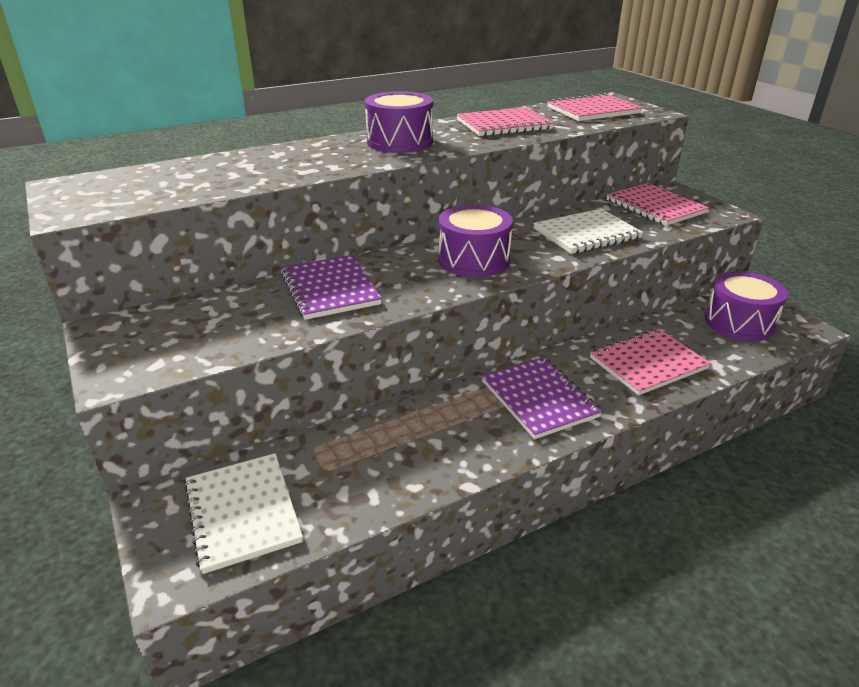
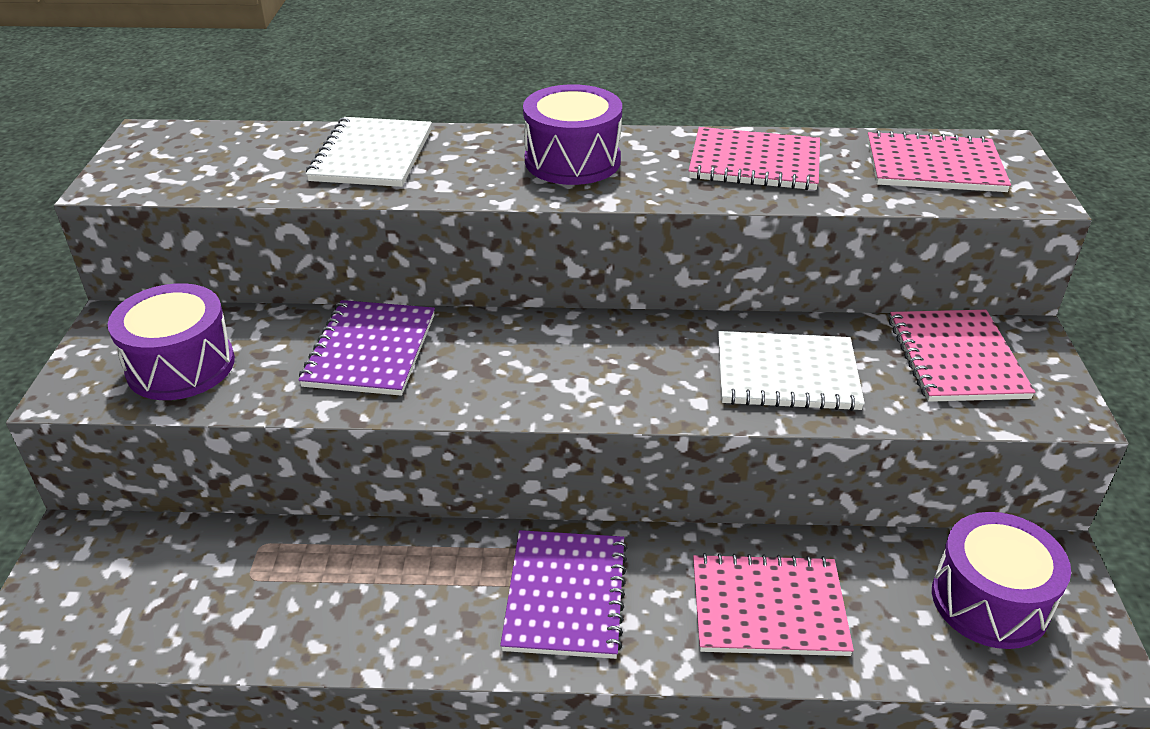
camera: 30 degrees right, 5 degrees up
white notebook [184,453,303,574] -> white notebook moved to [306,117,432,187]
purple drum [438,205,513,277] -> purple drum moved to [108,283,235,400]

